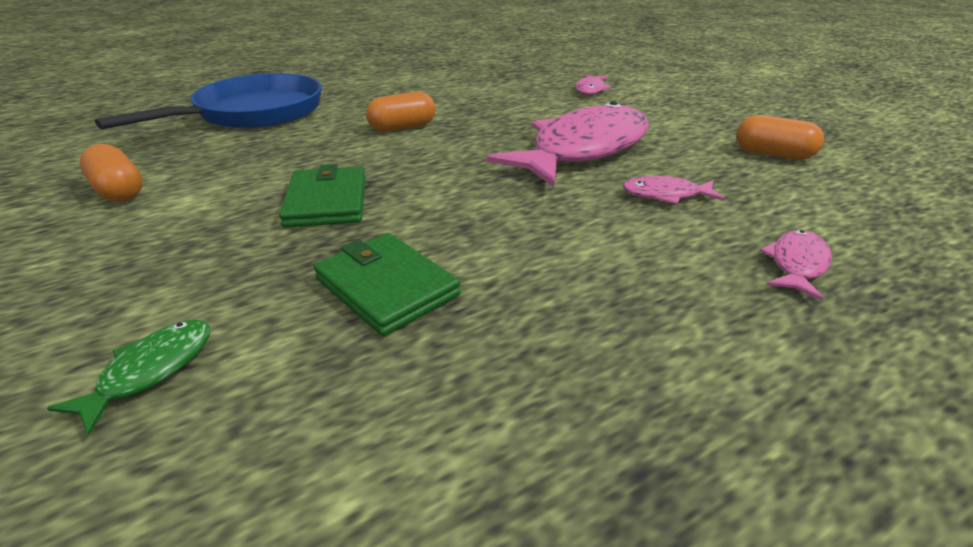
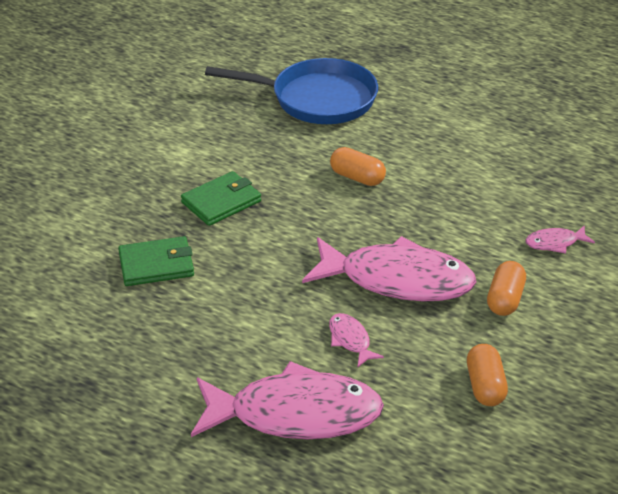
camera: 60 degrees right, 5 degrees up
green fish [47,319,210,435] -> none
orange capsule [80,144,143,202] -> orange capsule moved to [487,261,526,316]
green wallet [314,233,461,336] -> green wallet turned 60 degrees clockwise [118,236,194,286]
pink fish [760,230,832,301] -> pink fish [191,361,384,439], size x2.39

